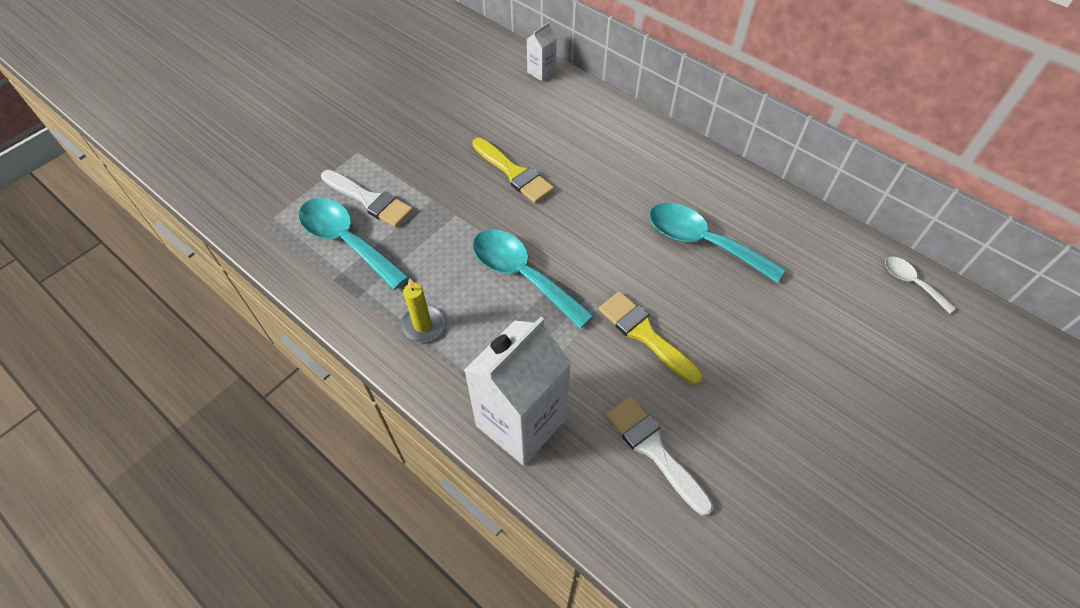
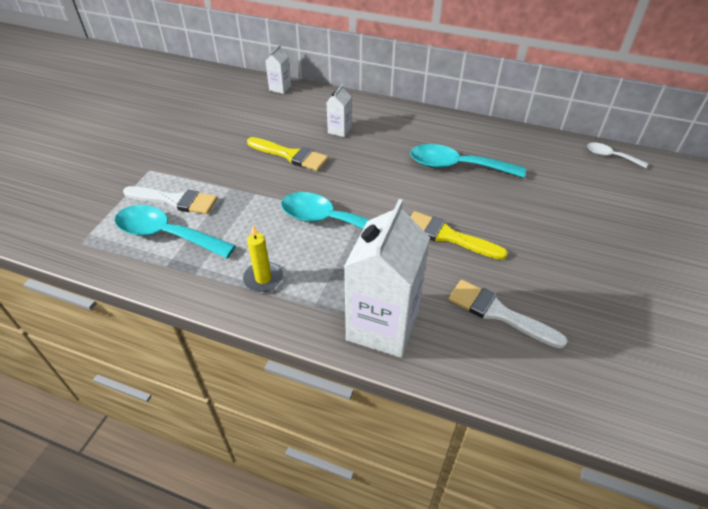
camera: 20 degrees left, 10 degrees down
none -> white carton [326,85,351,137]

